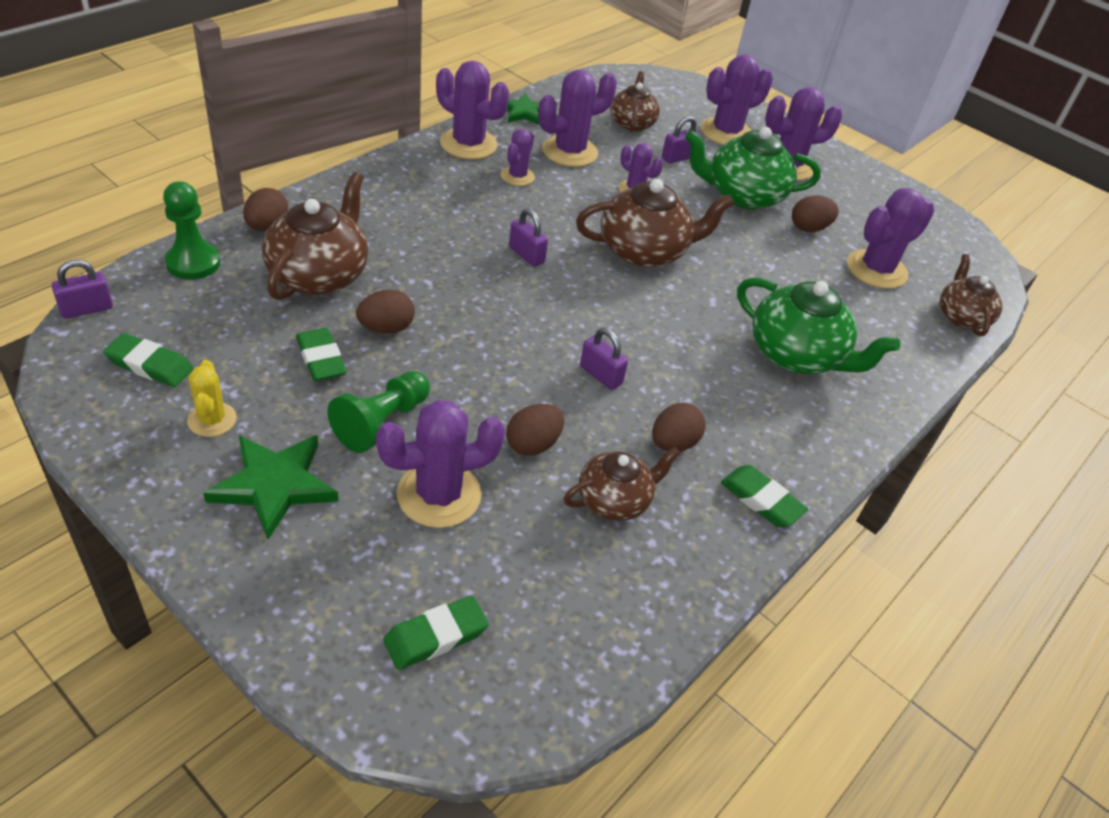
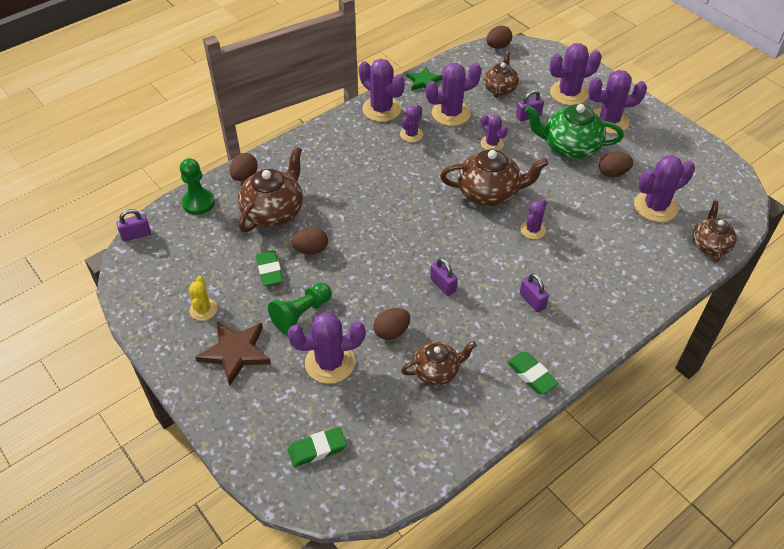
camera: 15 degrees right, 5 degrees up
green eraser [103,333,194,387] -> none
green star [203,435,338,540] -> brown star [195,322,271,386]
purple padlock [509,208,548,267] -> purple padlock moved to [520,273,549,312]
brown egg [652,403,706,452] -> brown egg moved to [486,26,512,49]
green teapot [737,277,900,374] -> none
none -> purple cactus [520,199,547,239]

